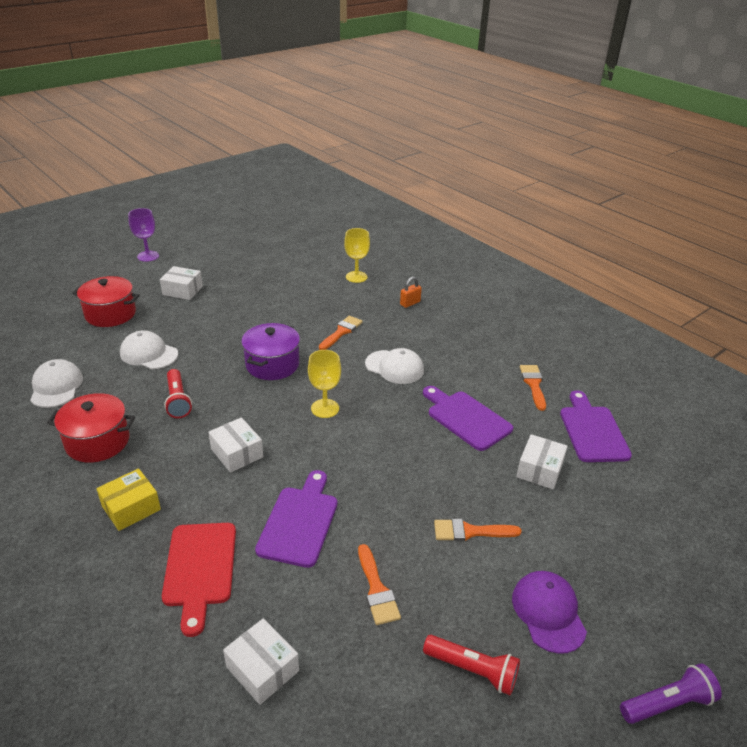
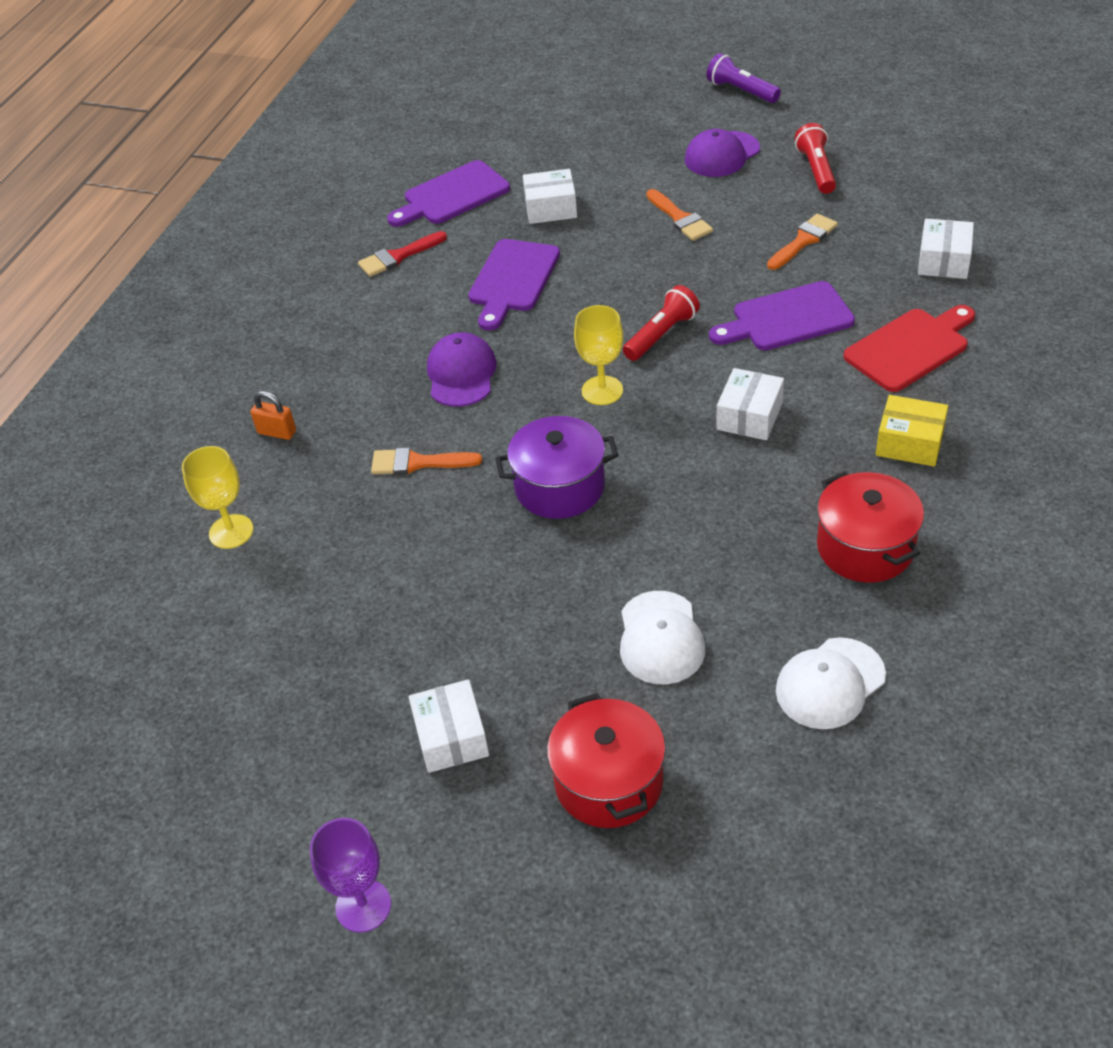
camera: 115 degrees left, 10 degrees up
red flashlight [164,369,192,418] -> red flashlight moved to [623,285,700,361]
white cap [365,348,424,384] -> purple cap [427,332,497,407]
orange brush [520,365,546,411] -> red brush [358,231,447,277]

